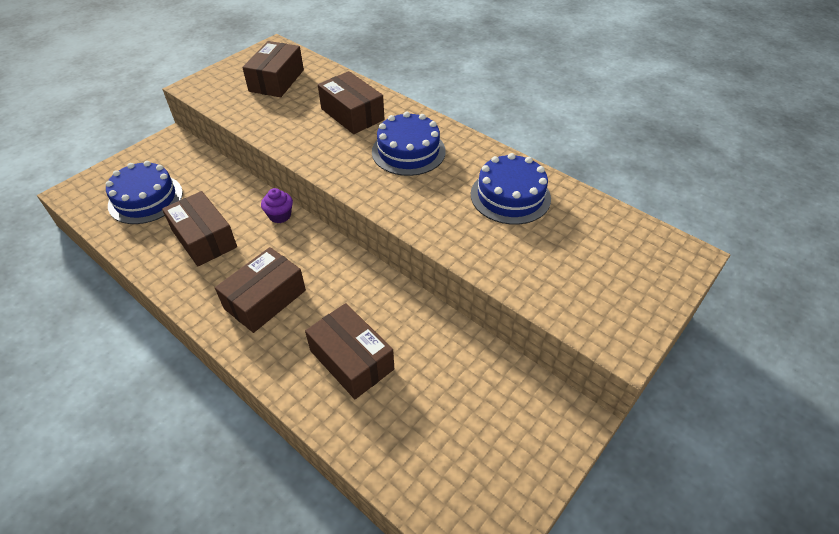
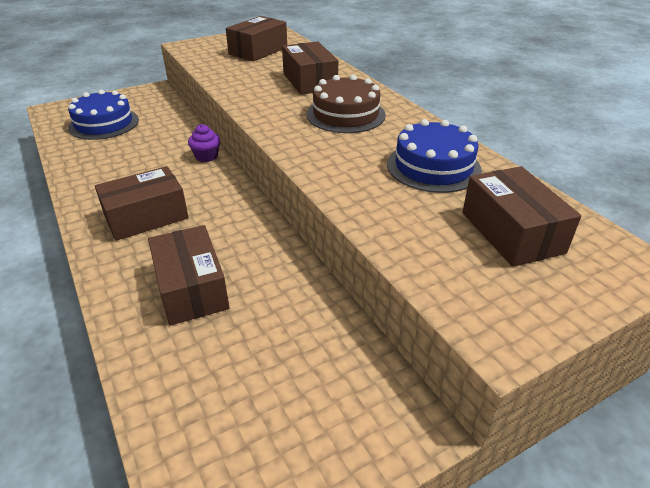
camera: 20 degrees right, 10 degrees down
brown box [162,191,237,266] -> brown box moved to [462,166,582,267]
blue cake [372,112,446,176] -> brown cake [307,75,386,133]

